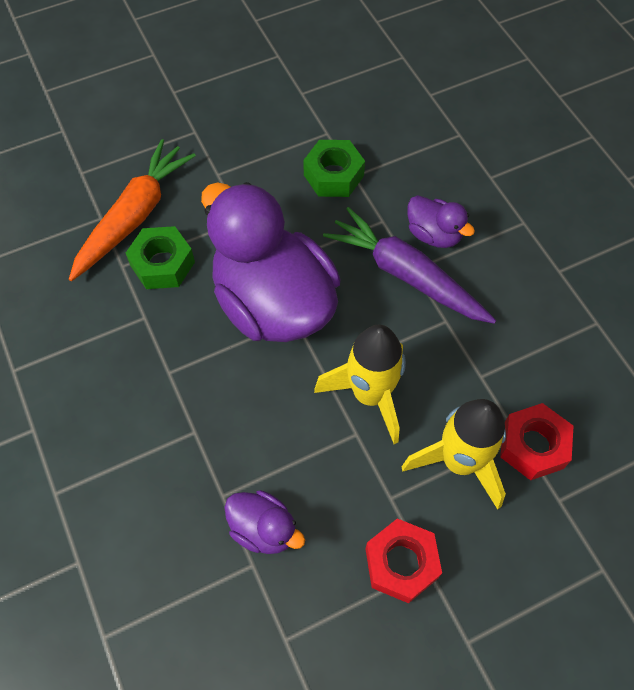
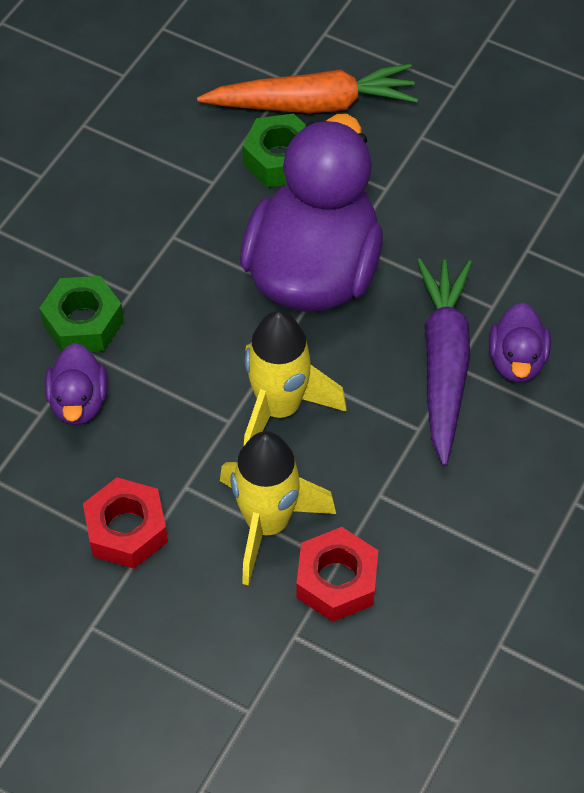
camera: 55 degrees right, 5 degrees down
green nut [303,140,365,197] -> green nut moved to [39,276,124,352]

